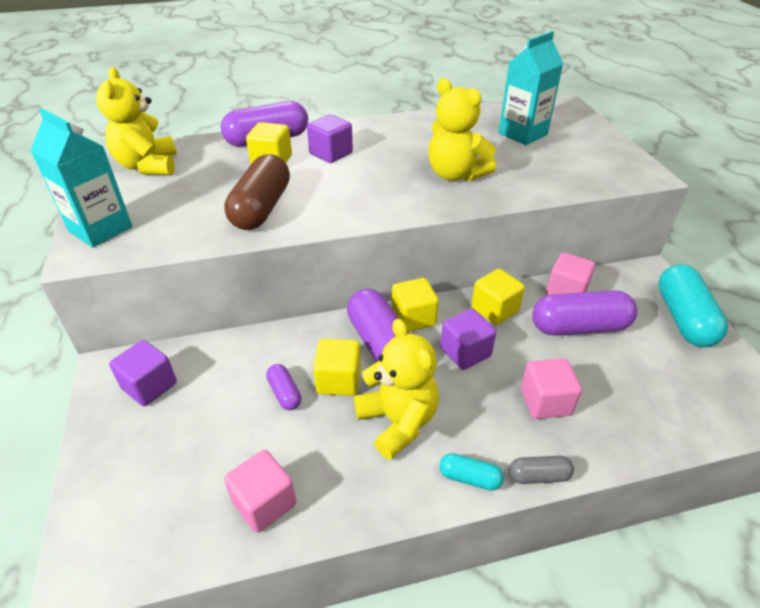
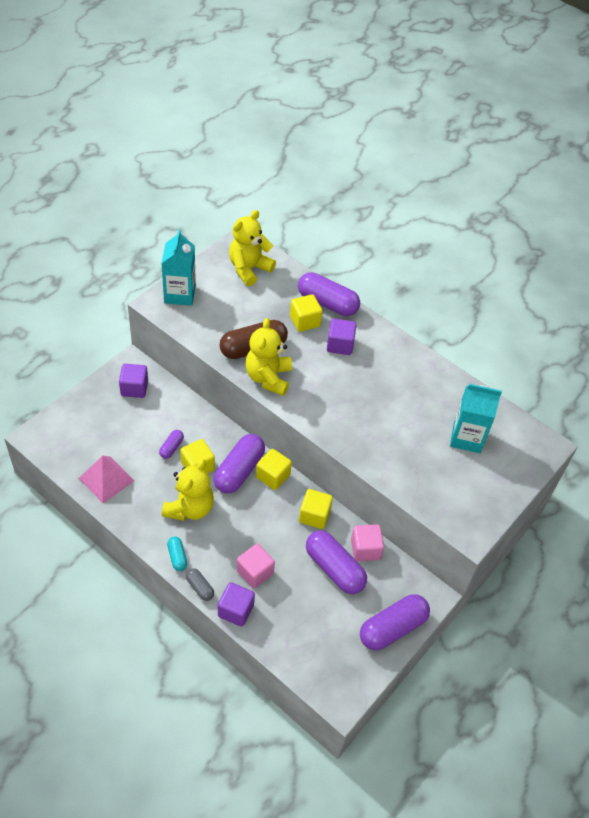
camera: 50 degrees right, 10 degrees up
pink cube [224,450,296,533] -> pink pyramid [79,456,134,503]
yellow teddy bear [428,78,496,181] -> yellow teddy bear moved to [245,318,292,396]
purple cube [440,309,496,370] -> purple cube moved to [218,582,255,627]
turquoise capsule [658,264,728,347] -> purple capsule [360,594,430,650]

